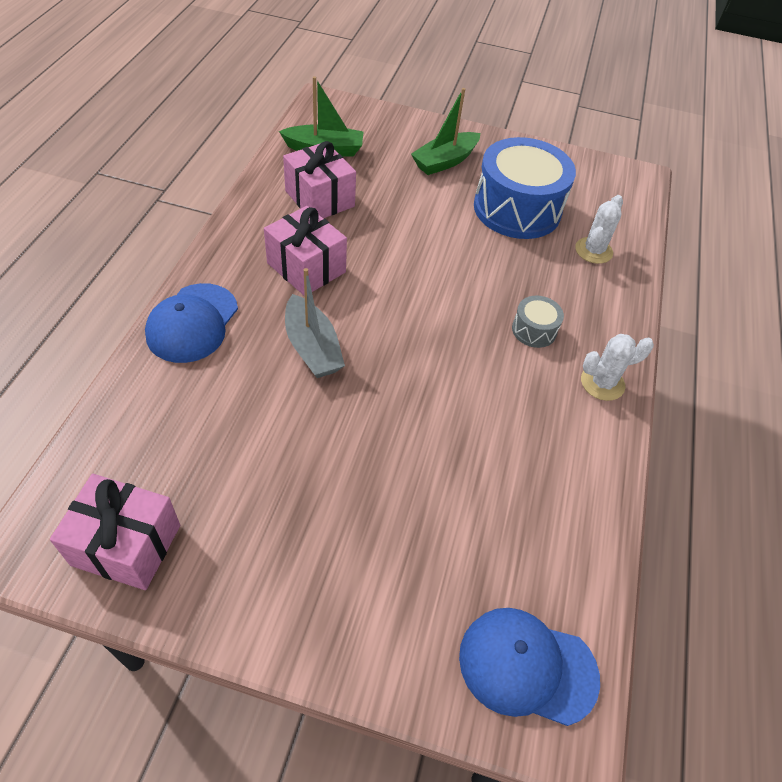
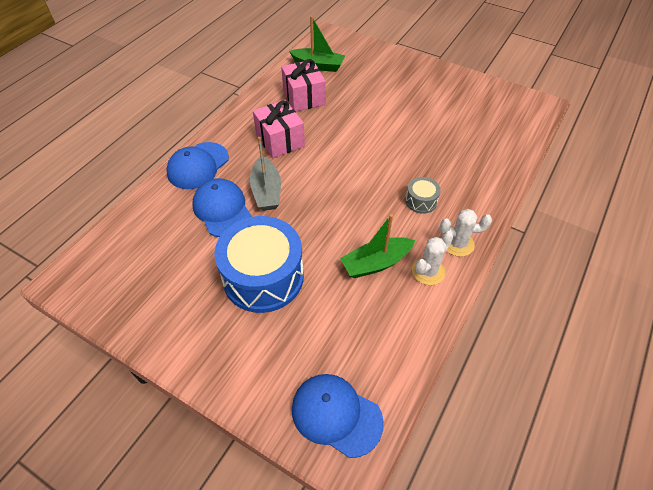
camera: 20 degrees right, 0 degrees up
pink gift [50,474,180,590] -> none
green boat [411,88,480,175] -> green boat moved to [340,214,415,278]
blue drum [474,137,576,239] -> blue drum moved to [215,216,304,313]
white cactus [575,195,623,264] -> white cactus moved to [412,231,454,285]
none -> blue cap [192,178,252,237]

